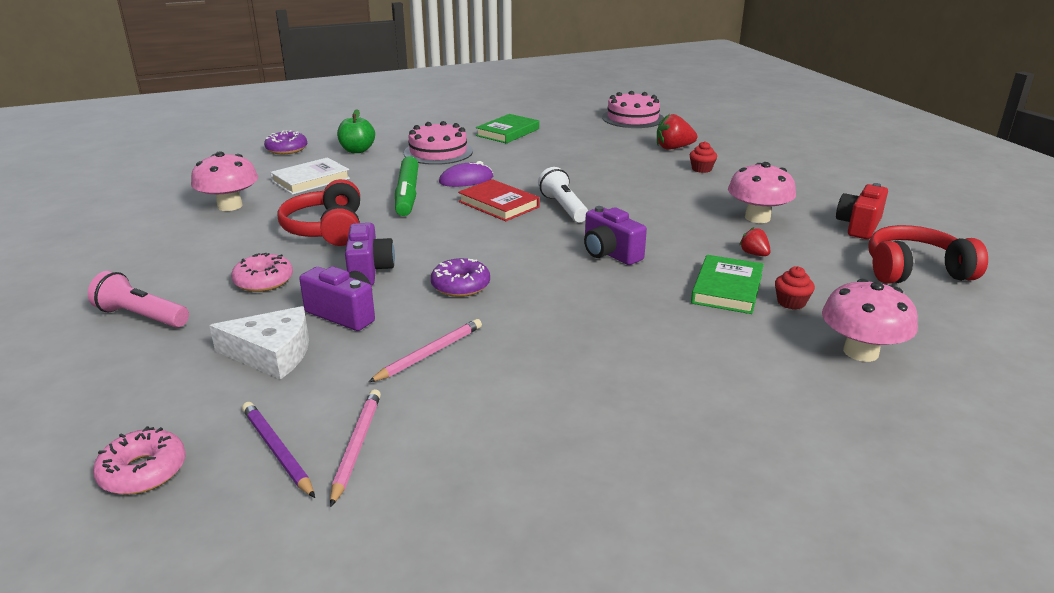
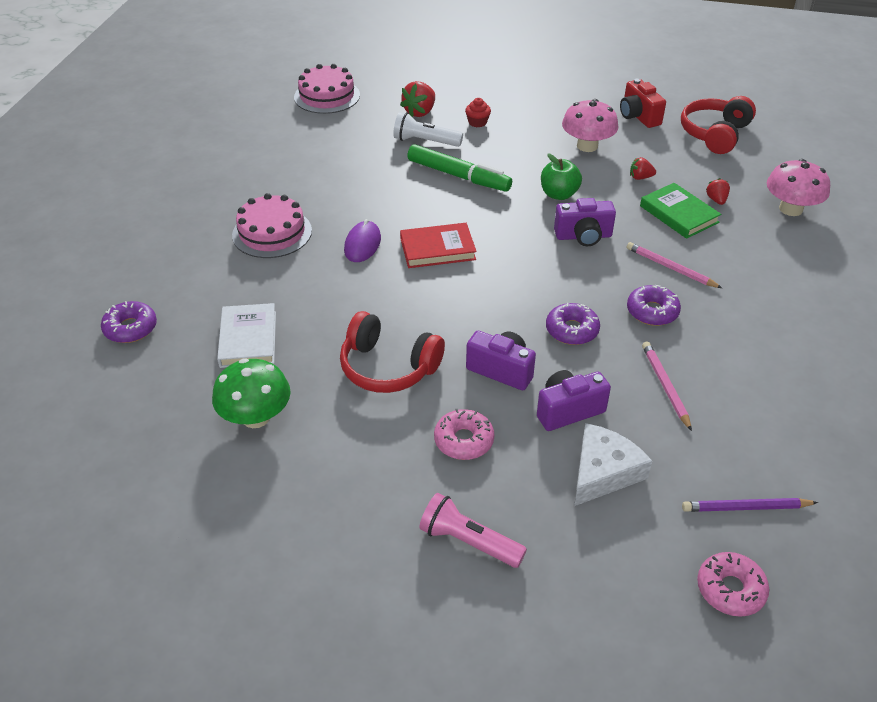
camera: 55 degrees left, 15 degrees up
pink flashlight [88,271,189,328] -> pink flashlight turned 60 degrees clockwise [419,493,527,568]
pink mushroom [191,151,258,211] -> green mushroom [212,358,291,428]
pink pencil [330,389,381,507] -> pink pencil moved to [627,242,722,288]
green apple [337,109,375,153] -> green apple moved to [541,154,582,200]
green marker [395,156,419,216] -> green marker moved to [407,144,512,192]
green book [476,114,539,143] -> none
white flashlight [538,167,588,222] -> white flashlight moved to [393,112,463,147]
red cupcake [775,266,815,309] -> red strawberry [706,178,730,205]
none -> purple donut [627,285,681,326]

